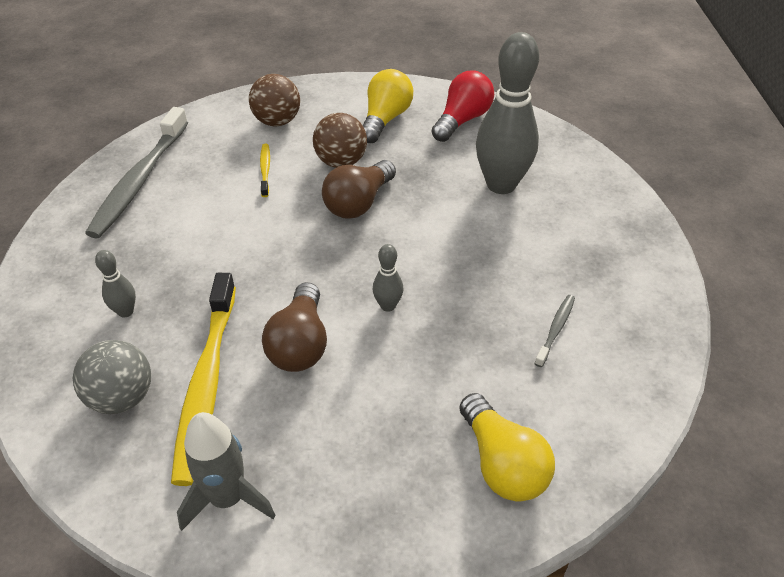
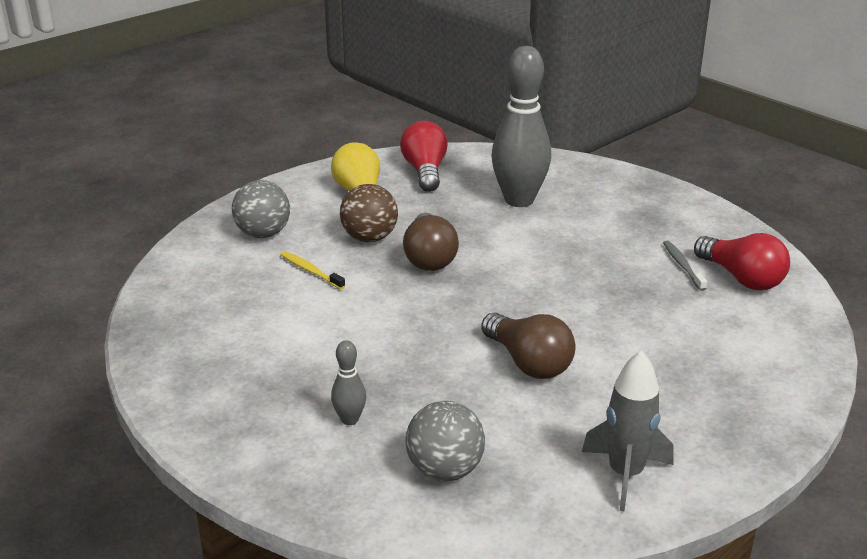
camera: 40 degrees left, 15 degrees down
grey toothbrush [85,107,188,239] -> none
yellow toothbrush [171,273,236,486] -> none
brown ball [249,74,300,126] -> grey ball [232,180,290,238]
grey bowling pin [373,244,403,312] -> none
yellow light bulb [459,393,555,502] -> none
none -> red light bulb [694,233,790,290]

